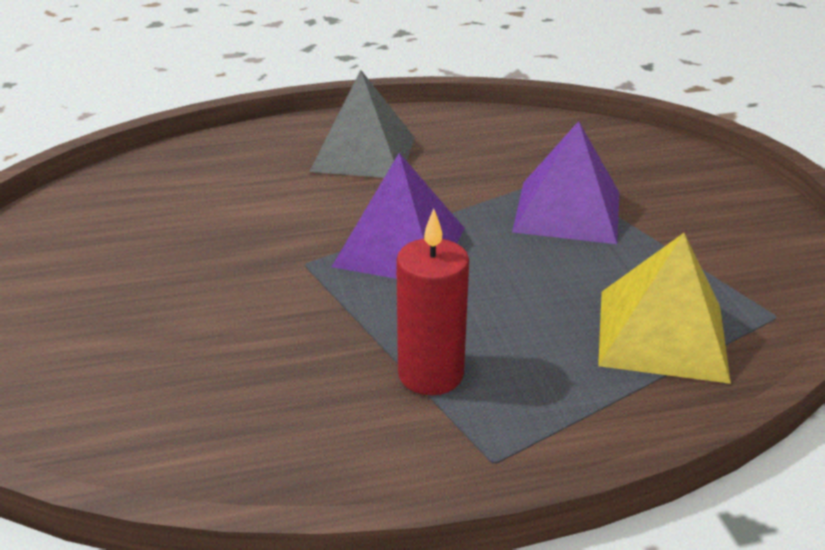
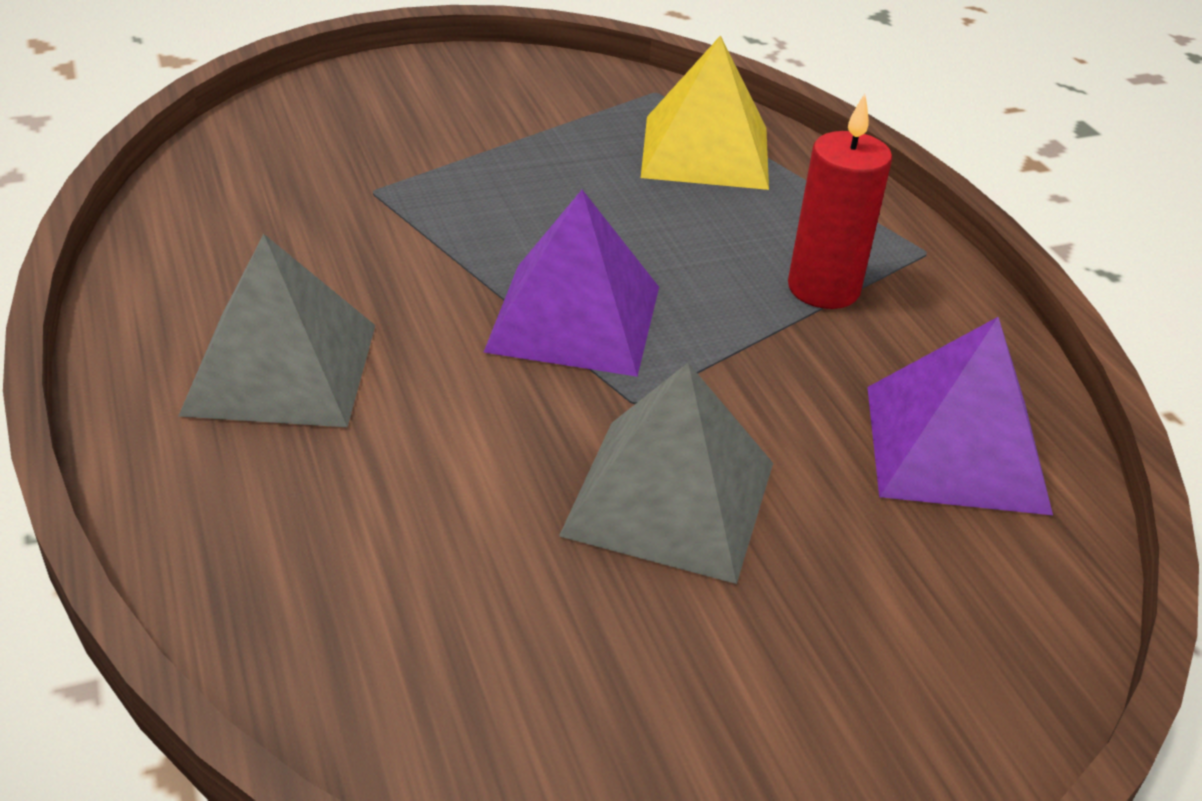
camera: 100 degrees left, 5 degrees up
purple pyramid [512,121,619,244] -> purple pyramid moved to [867,317,1053,515]
none -> grey pyramid [559,363,773,584]

